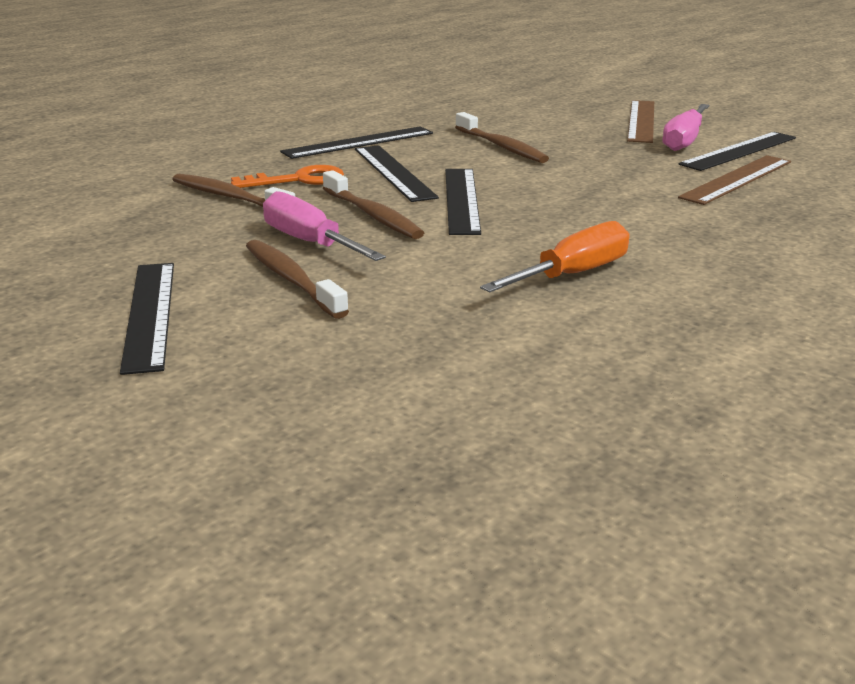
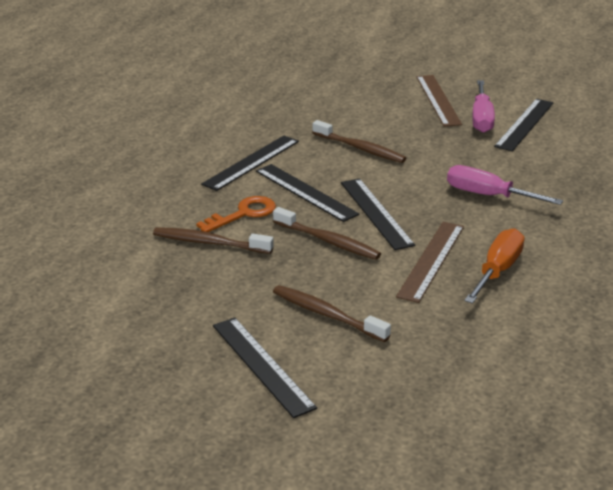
camera: 20 degrees left, 5 degrees up
pink screwdriver [263,191,386,261] -> pink screwdriver moved to [447,165,563,205]
brown ruler [678,155,791,205] -> brown ruler moved to [396,222,464,303]

